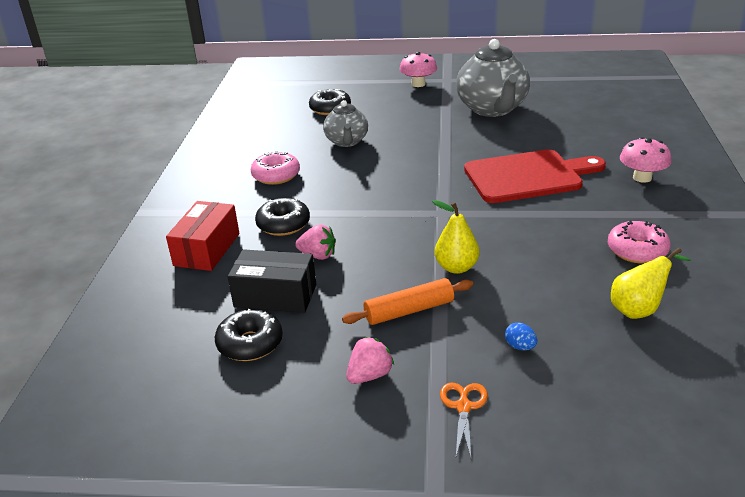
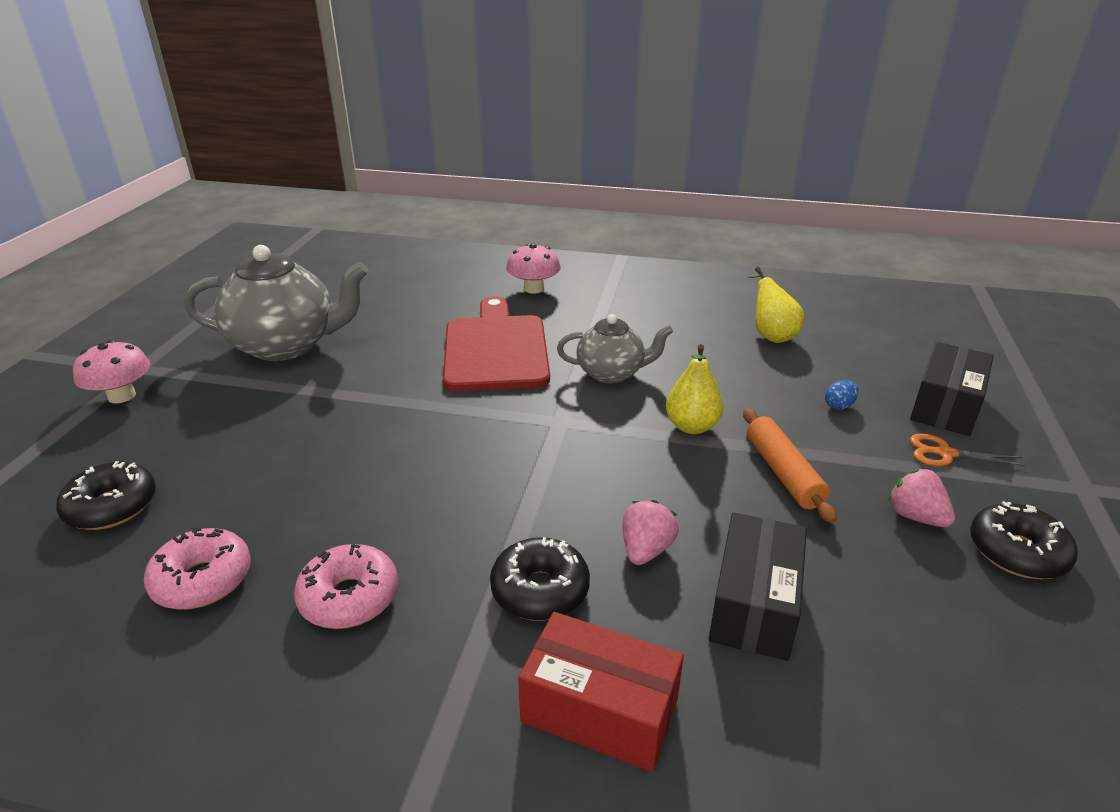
camera: 85 degrees left, 0 degrees up
black donut [215,309,283,361] -> black donut moved to [970,501,1078,579]
grey teapot [323,100,368,147] -> grey teapot moved to [557,314,673,384]
pink donut [608,221,671,264] -> pink donut moved to [144,527,251,610]
none -> black box [910,342,994,436]

